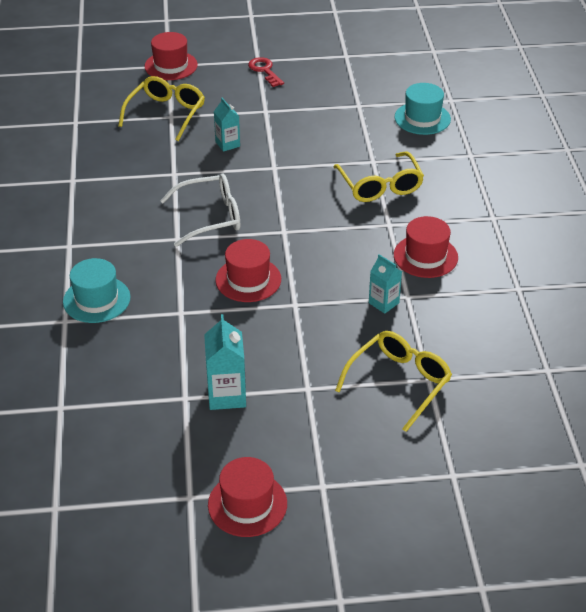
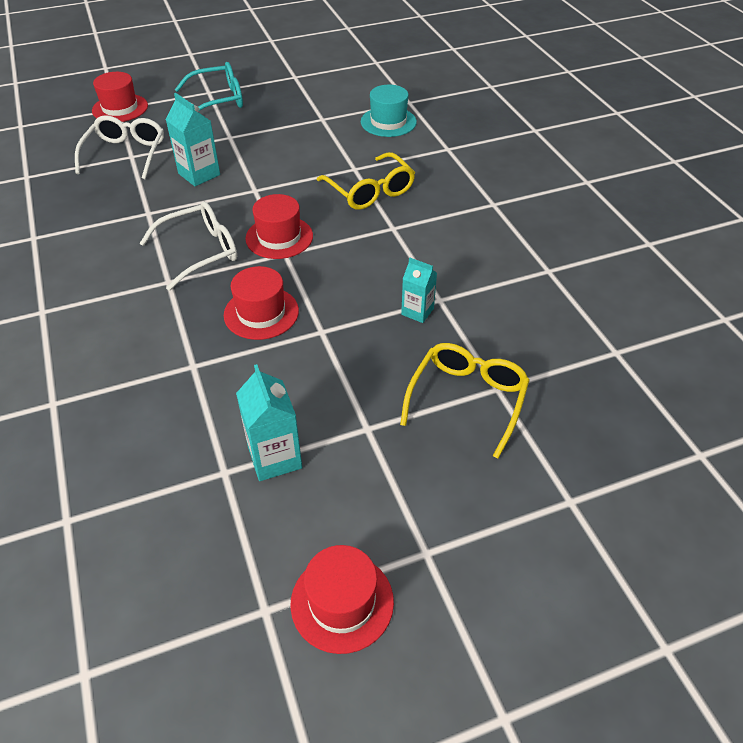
camera: 15 degrees left, 5 degrees up
turquoise hat [63,258,131,323] -> none
yellow glasses [118,76,205,141] -> white glasses [75,115,164,179]
turquoise carton [214,98,240,152] -> turquoise carton [166,93,220,186], size x1.52
red key [248,57,284,87] -> turquoise glasses [175,62,243,112]
red hat [394,216,458,278] -> red hat moved to [245,194,313,259]

